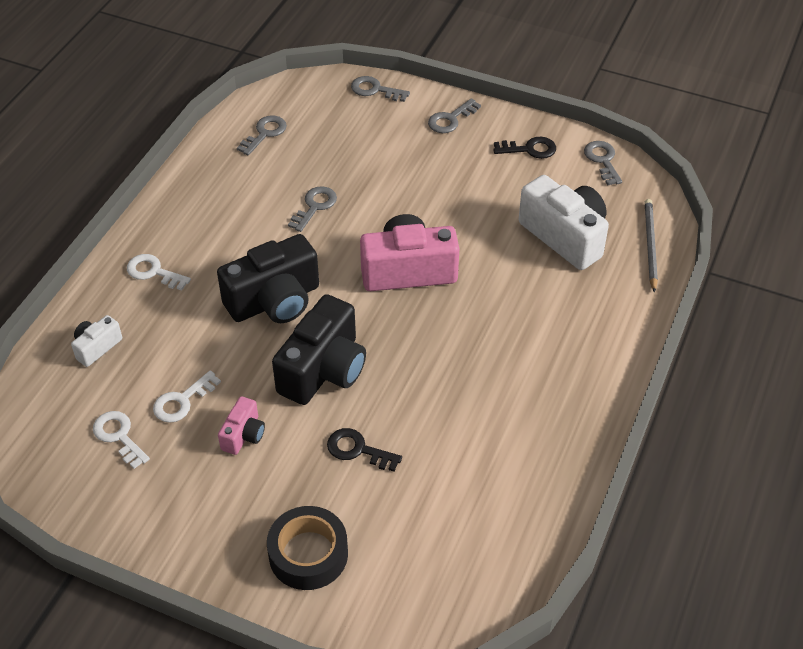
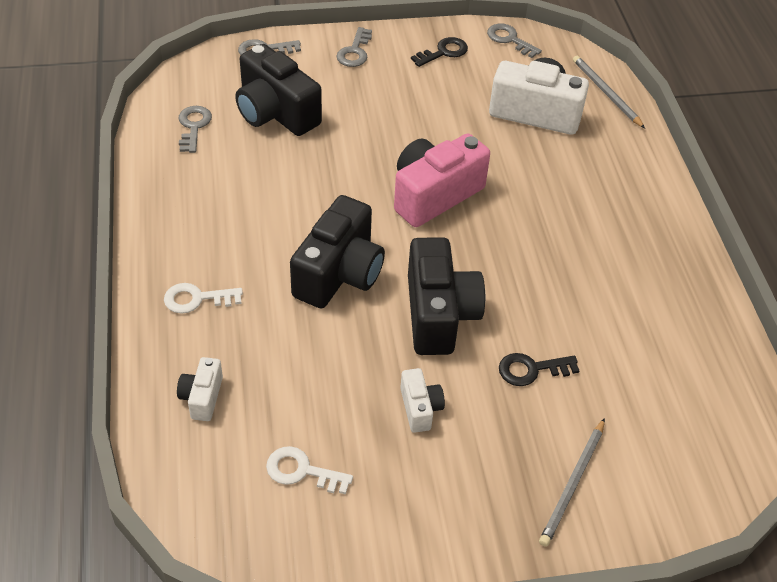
camera: 35 degrees left, 0 degrees up
white key [153,371,221,423] -> none
pink camera [218,396,265,455] -> white camera [400,368,445,433]
black tape [267,506,348,590] -> grey pencil [539,418,605,547]
grey key [288,186,337,232] -> none
none -> black camera [235,44,322,136]

